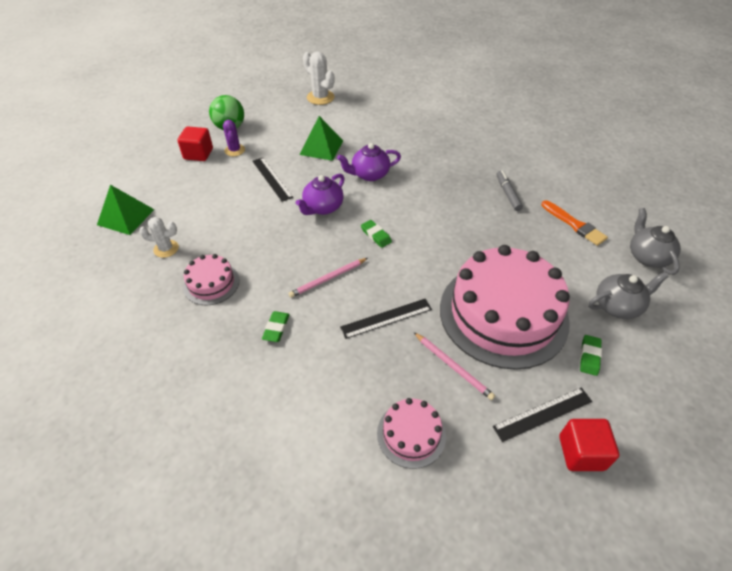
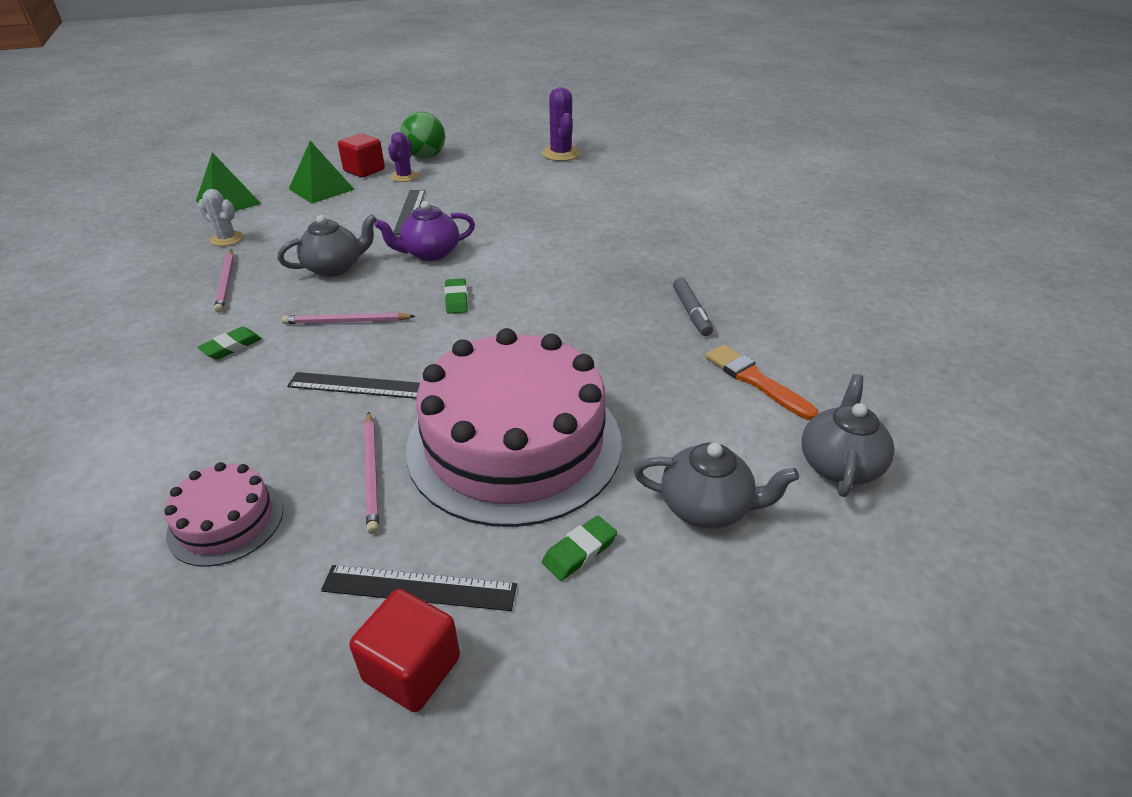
camera: 30 degrees right, 10 degrees down
pink cake [183,254,239,305] -> pink pencil [214,250,234,313]
green pyramid [300,116,343,161] -> green pyramid moved to [289,141,355,203]
white cactus [303,51,335,105] -> purple cactus [542,87,580,161]
purple teapot [337,143,401,181] -> none
grey marker [496,171,523,211] -> grey marker turned 150 degrees clockwise [673,278,713,336]
orange brush [542,200,608,246] -> orange brush turned 150 degrees clockwise [705,345,818,420]
none -> grey teapot [278,214,377,277]

